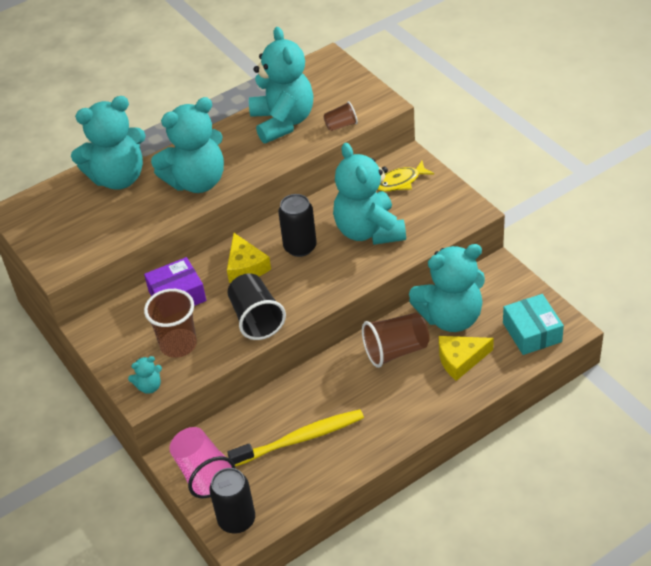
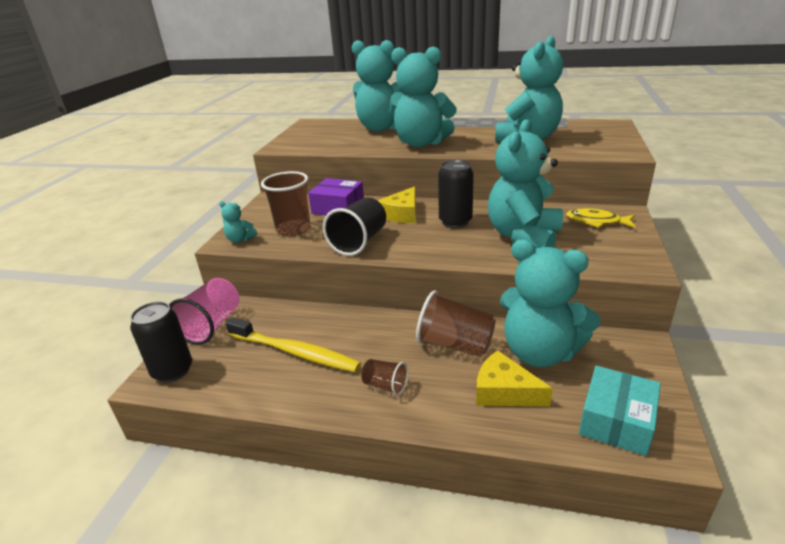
camera: 45 degrees right, 15 degrees down
brown cup [324,101,358,131] -> brown cup moved to [361,359,408,396]

